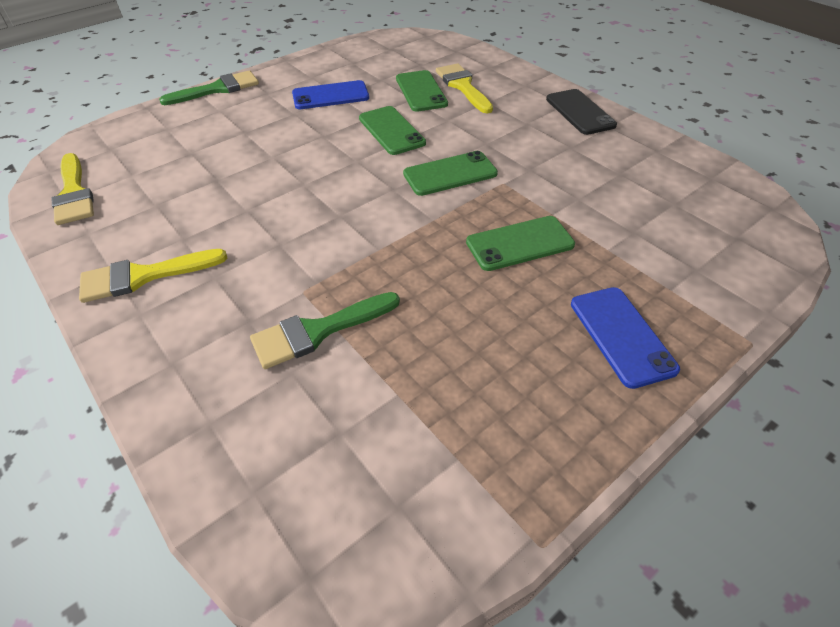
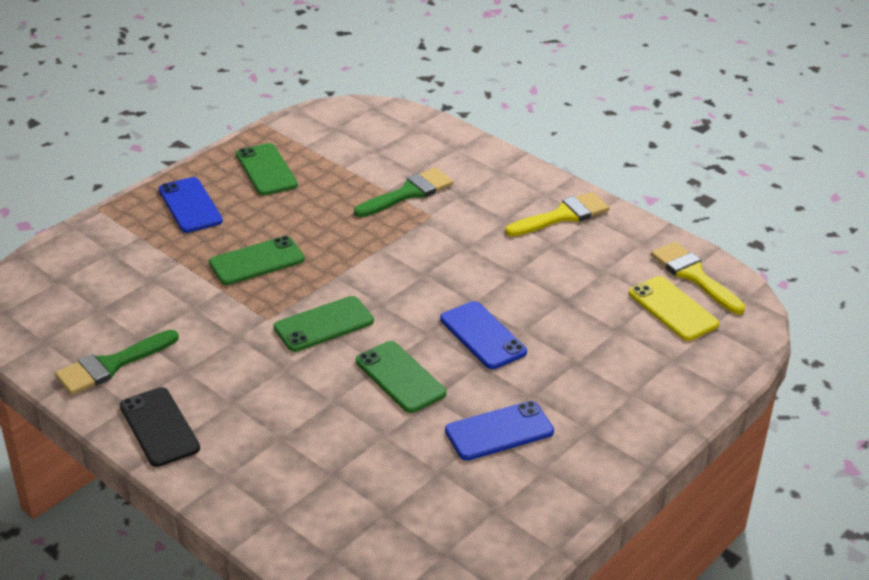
camera: 170 degrees right, 10 degrees down
green brush [159,70,259,105] -> green brush moved to [55,330,179,395]
green phone [396,70,448,112] -> green phone moved to [236,143,298,195]
yellow brush [436,63,493,113] -> none
none -> blue phone [440,301,527,369]
none -> yellow phone [629,276,719,341]

